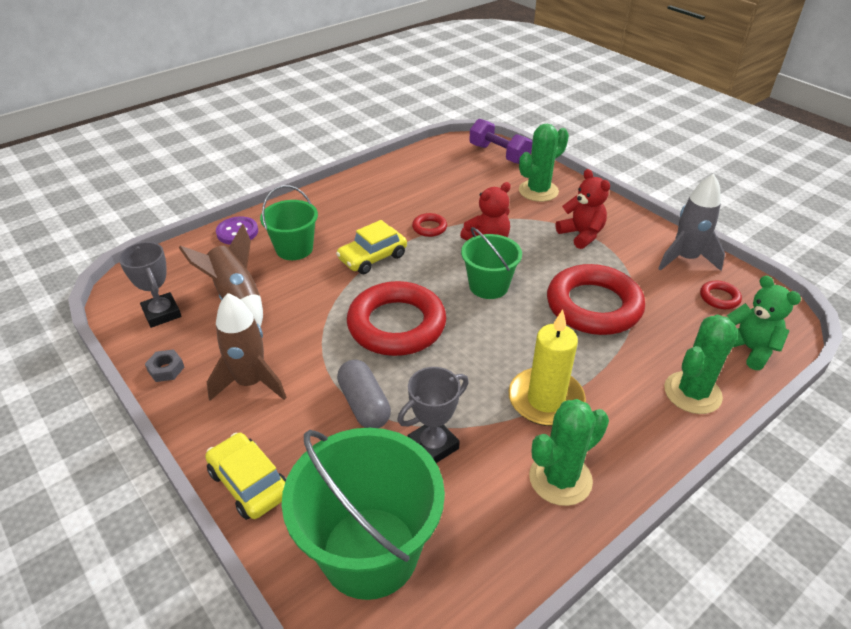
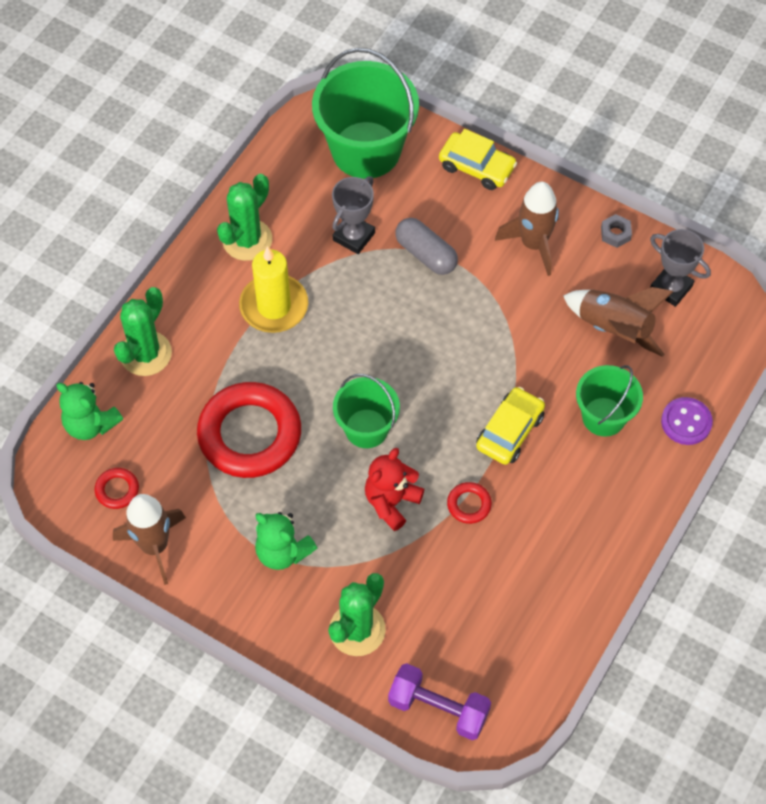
camera: 160 degrees right, 20 degrees up
red ring [347,281,446,356] -> none
red teddy bear [556,169,610,249] -> green teddy bear [255,512,317,570]
grey rocket [658,174,725,271] -> brown rocket [113,494,186,585]

